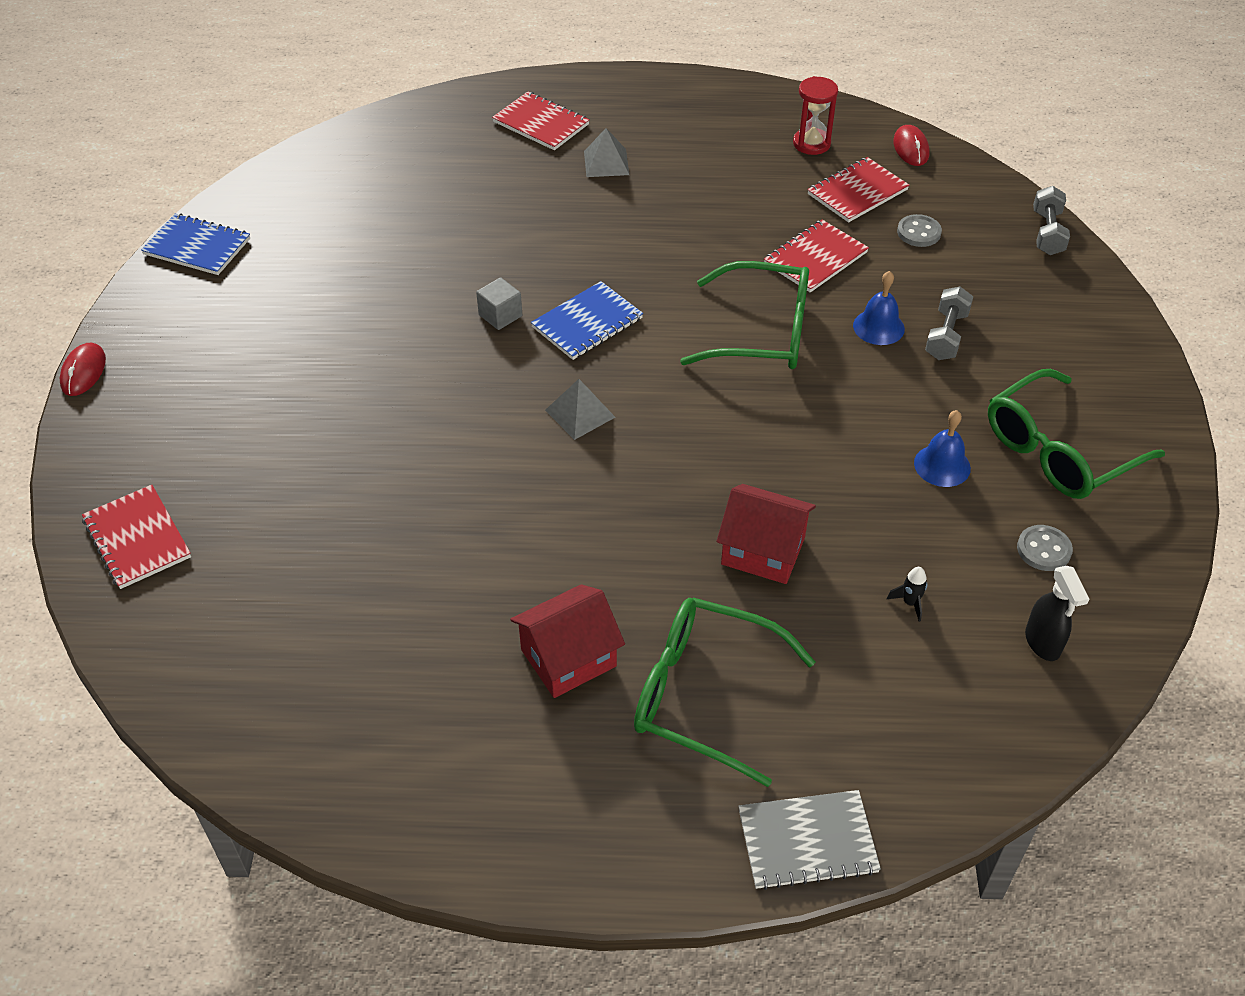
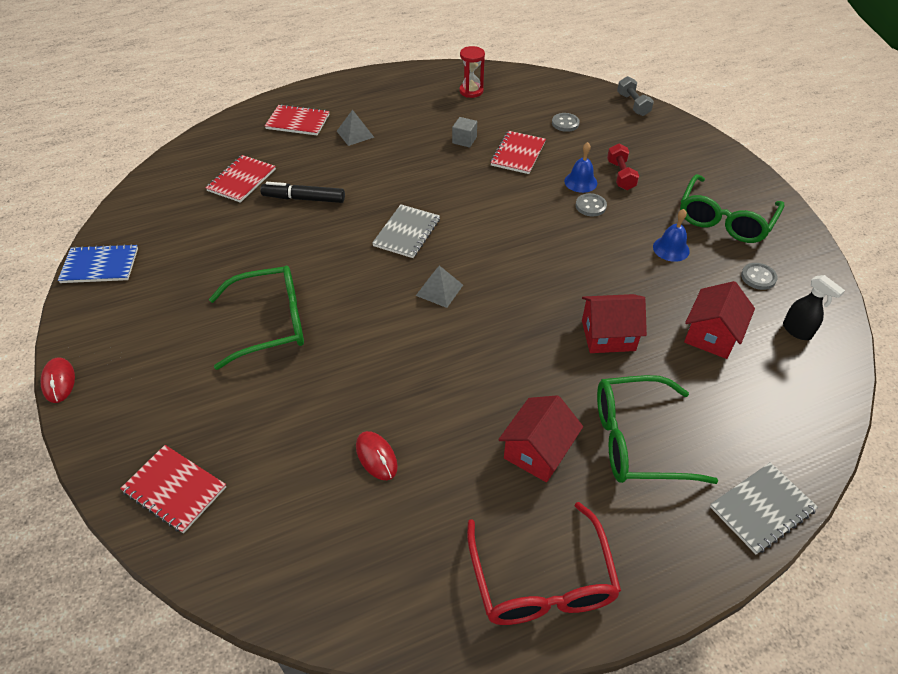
camera: 25 degrees left, 0 degrees up
grey cube [476,277,522,330] -> grey cube moved to [452,117,477,148]
blue notebook [531,281,643,360] -> grey notebook [372,204,440,258]
green glasses [680,261,809,369] -> green glasses moved to [209,266,304,370]
red notebook [807,157,909,223] -> red notebook moved to [206,155,276,203]
black rocket [887,567,927,622] -> red house [684,281,755,359]
red mouse [893,125,930,166] -> red mouse moved to [356,431,398,480]
grey dumbbell [925,287,973,360] -> red dumbbell [607,143,639,190]
none -> black marker [260,182,345,203]
none -> red glasses [467,502,621,625]
none -> grey button [576,193,607,216]

